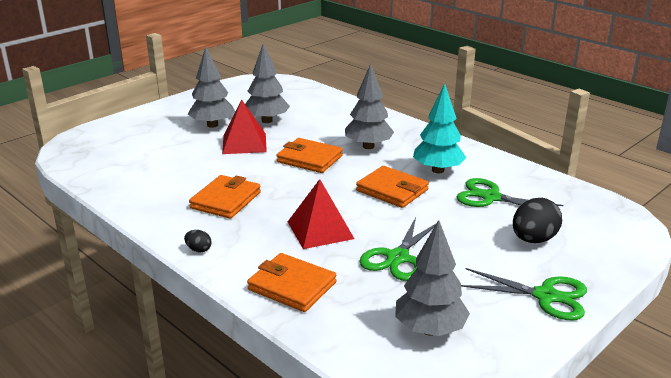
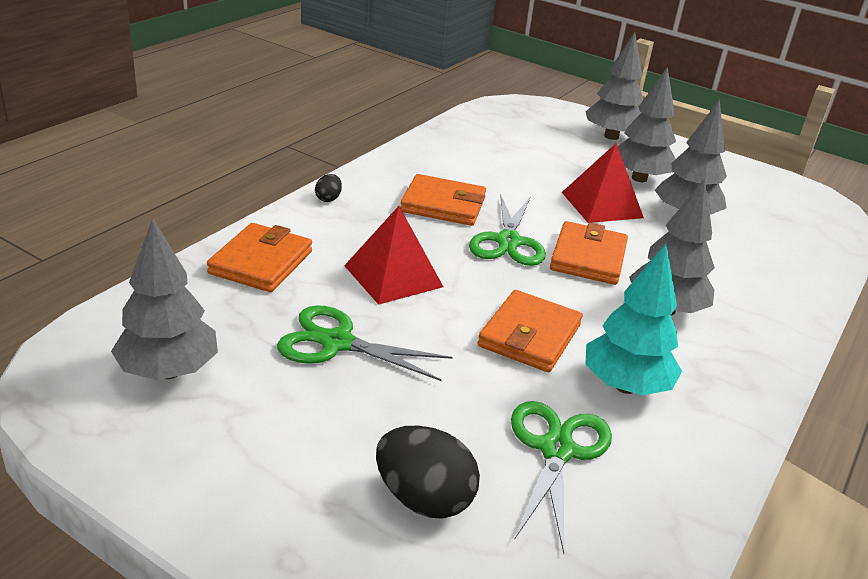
camera: 75 degrees right, 5 degrees up
green scissors [461,268,587,320] -> green scissors moved to [469,194,546,266]
none -> grey tree [586,32,643,140]

